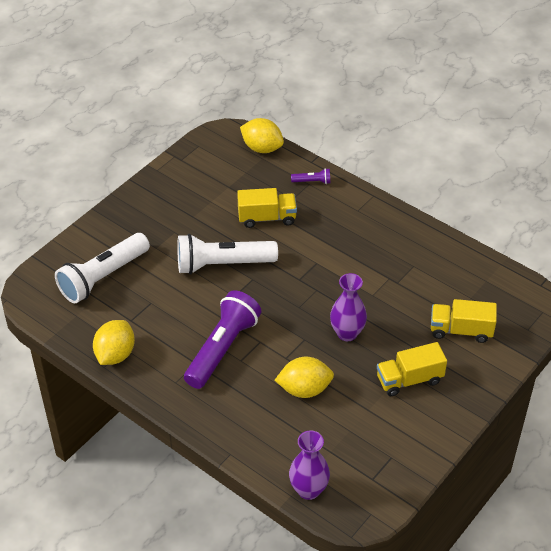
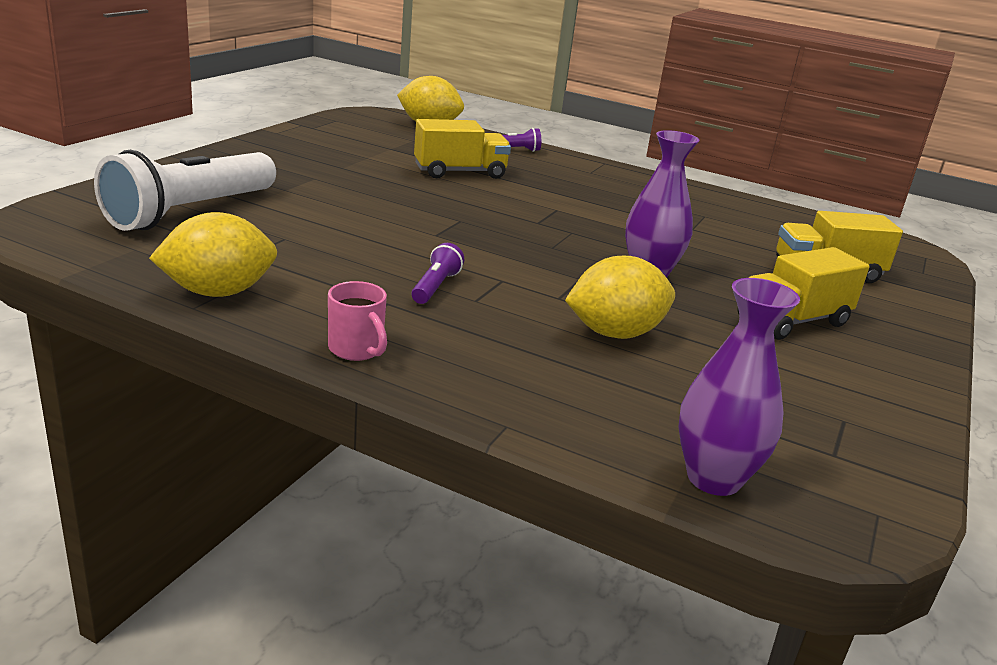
camera: 15 degrees left, 20 degrees down
yellow lemon [93,320,135,365] -> yellow lemon turned 60 degrees clockwise [149,212,277,297]
white flashlight [177,234,278,274] -> none
purple flashlight [184,290,261,389] -> purple flashlight [411,243,464,304], size x0.42
none -> pink mug [328,281,387,361]

